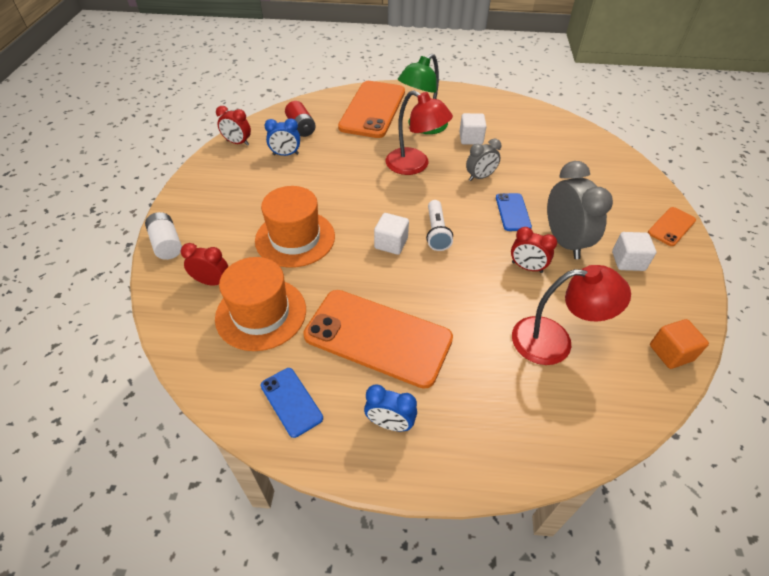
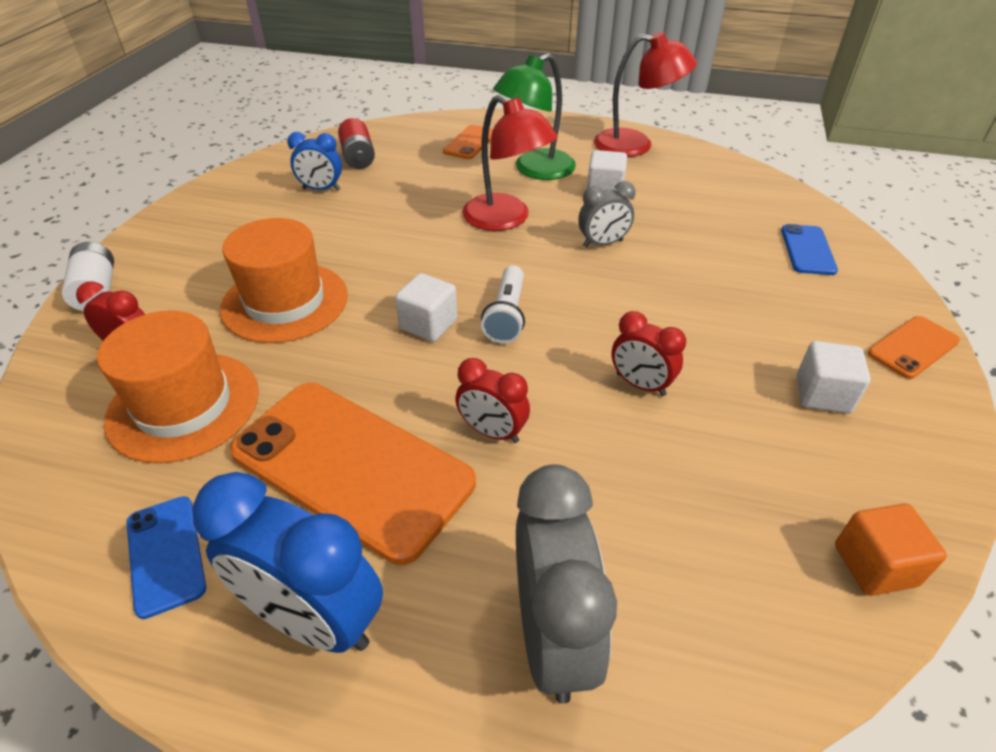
camera: 10 degrees right, 5 degrees down
red clock [216,106,251,146] -> red clock moved to [456,358,530,443]
orange phone [338,81,405,138] -> orange phone [443,125,493,159], size x0.47
blue clock [364,385,417,431] -> blue clock [192,472,383,653], size x1.77
blue phone [496,193,532,231] -> blue phone moved to [781,224,838,275]
red lamp [512,265,631,365] -> red lamp moved to [594,32,697,157]
grey clock [547,161,613,259] -> grey clock moved to [516,464,617,704]

